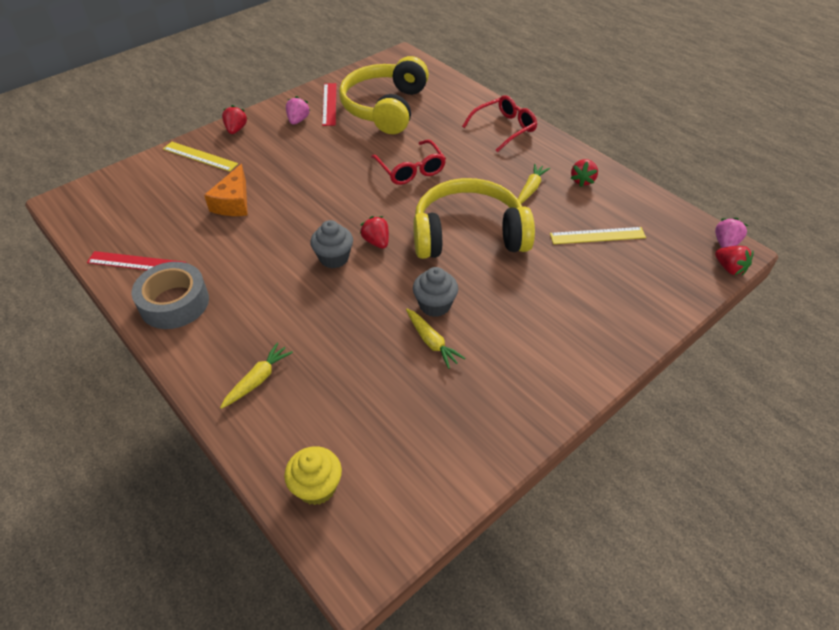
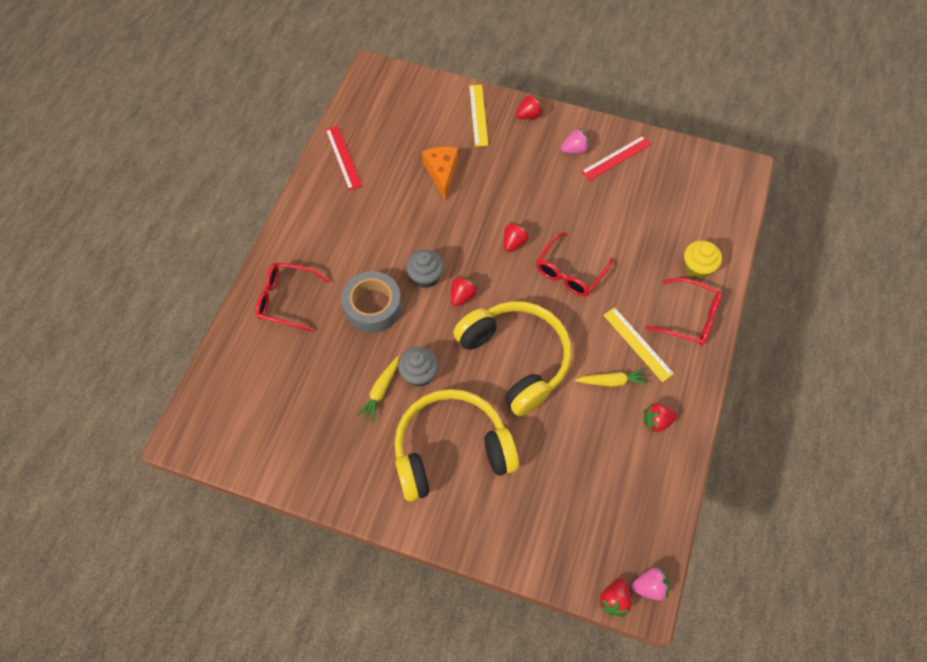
camera: 60 degrees right, 15 degrees up
grey tape [132,262,209,329] -> grey tape moved to [341,271,402,333]
orange cheese [204,164,248,216] -> orange cheese turned 105 degrees clockwise [422,147,458,199]
yellow carrot [220,343,293,409] -> red glasses [256,262,330,332]
yellow cupcake [284,446,342,505] -> yellow cupcake moved to [684,240,722,279]
yellow headphones [339,56,429,134] -> yellow headphones moved to [394,389,519,502]
yellow ruler [550,227,646,244] -> yellow ruler moved to [603,307,674,382]
none -> red strawberry [504,222,530,252]

